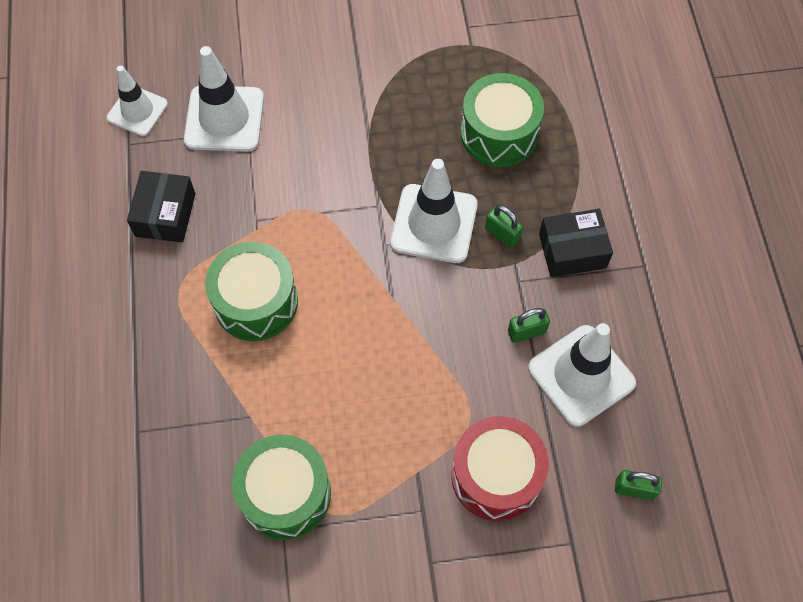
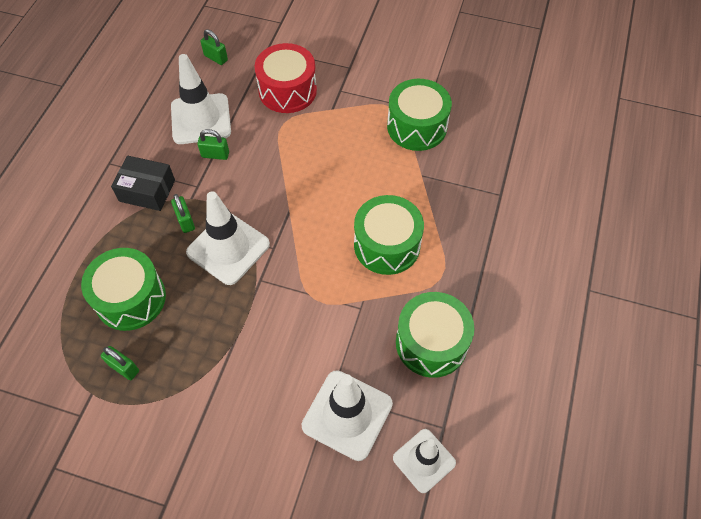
camera: 155 degrees left, 5 degrees down
black box [127,171,196,243] -> green drum [396,292,475,378]
none -> green padlock [101,346,139,380]

